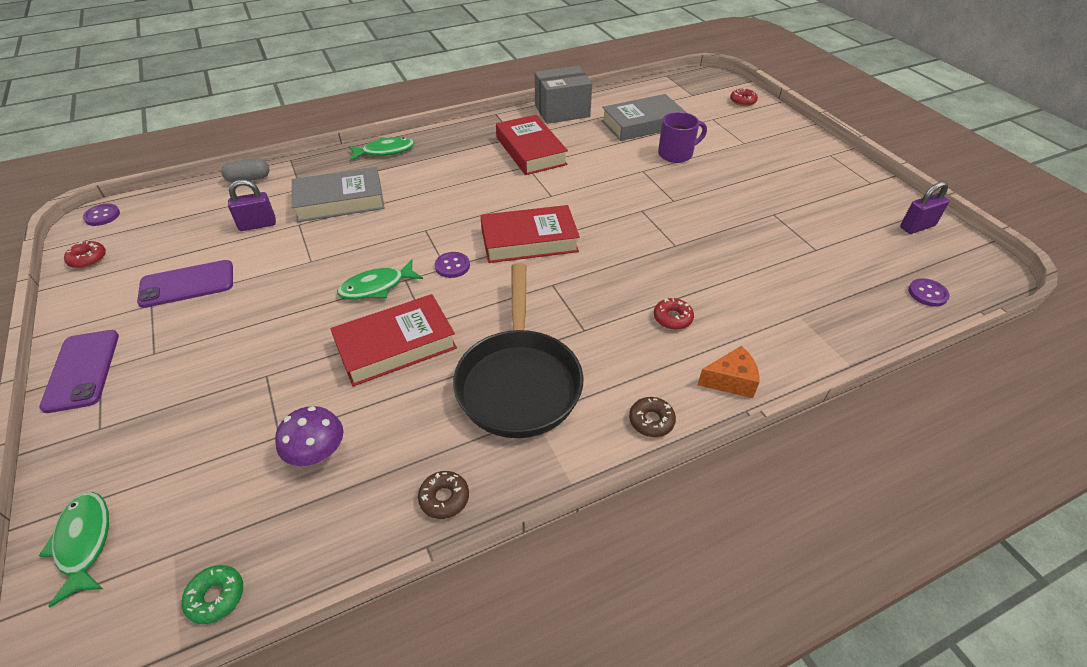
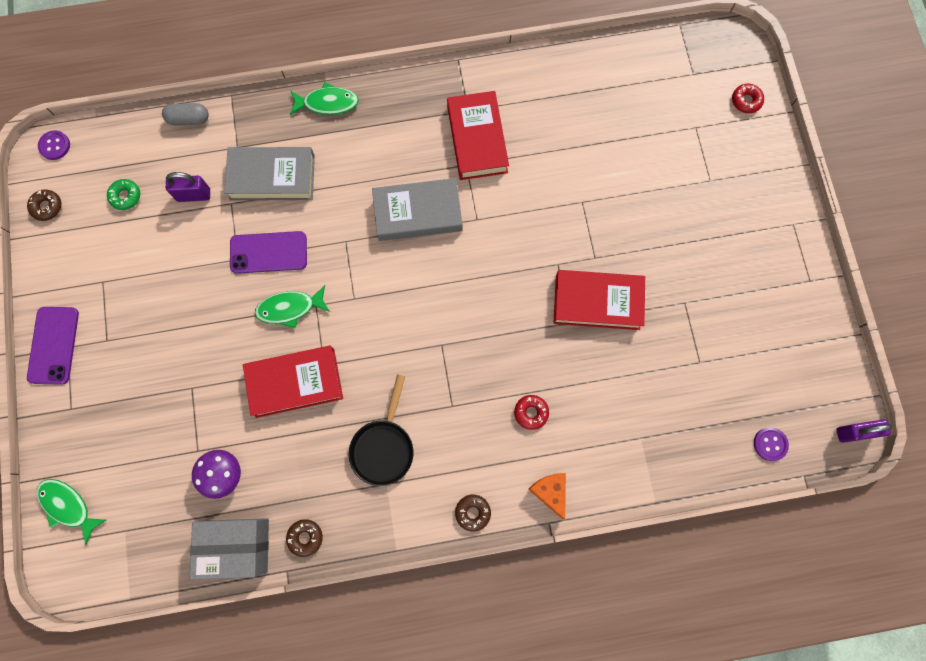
camera: 15 degrees right, 30 degrees up
green fish [39,492,109,608] -> green fish turned 45 degrees counterclockwise [37,479,107,545]
red donut [64,241,106,268] -> brown donut [27,190,61,221]
purple phone [137,260,233,308] -> purple phone moved to [230,231,307,274]
green donut [182,565,243,624] -> green donut moved to [107,179,140,210]
purple button [435,252,470,278] -> none
black pan [453,263,583,438] -> black pan [349,375,413,486], size x0.63
red book [480,205,580,263] -> red book moved to [554,270,645,330]
grey box [535,66,592,124] -> grey box moved to [190,518,269,580]
grey book [601,94,687,141] -> grey book moved to [372,178,462,241]
purple mug [658,112,707,163] -> none
orange cheese [698,346,759,398] -> orange cheese turned 120 degrees counterclockwise [528,473,566,520]
purple padlock [900,181,949,234] -> purple padlock moved to [836,419,892,443]

